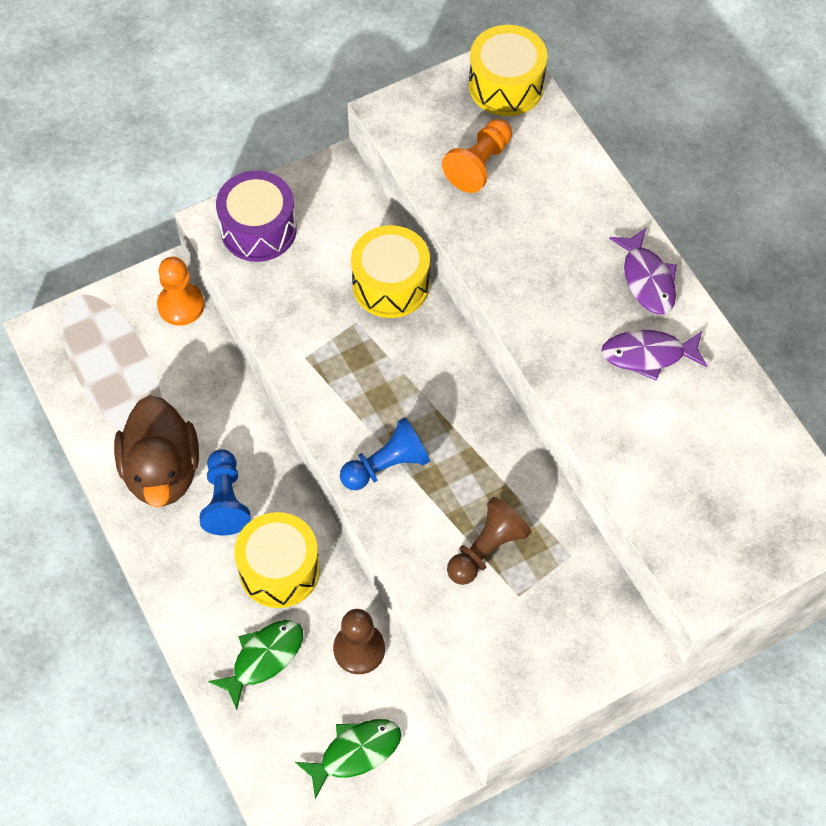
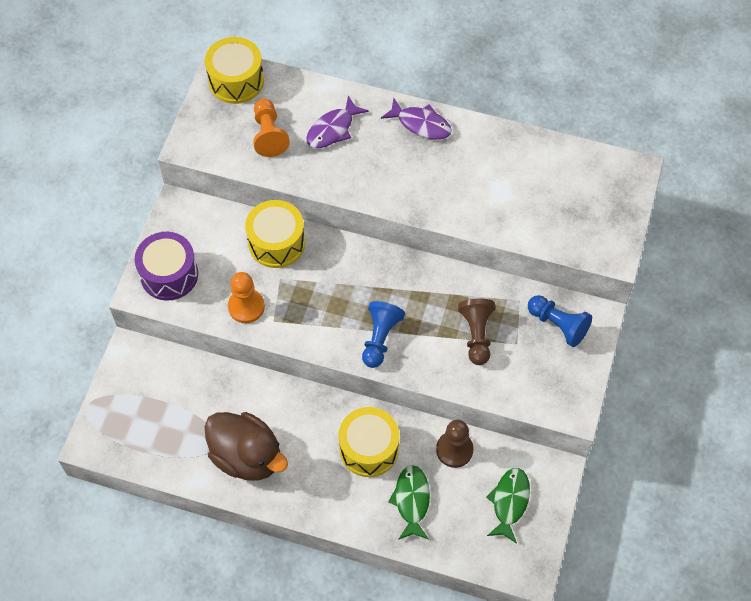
camera: 45 degrees left, 0 degrees up
orange pawn [157,257,204,326] -> orange pawn moved to [228,272,265,323]
blue pawn [200,449,251,535] -> blue pawn moved to [528,295,592,347]
purple fish [601,330,708,381] -> purple fish moved to [306,96,369,148]

